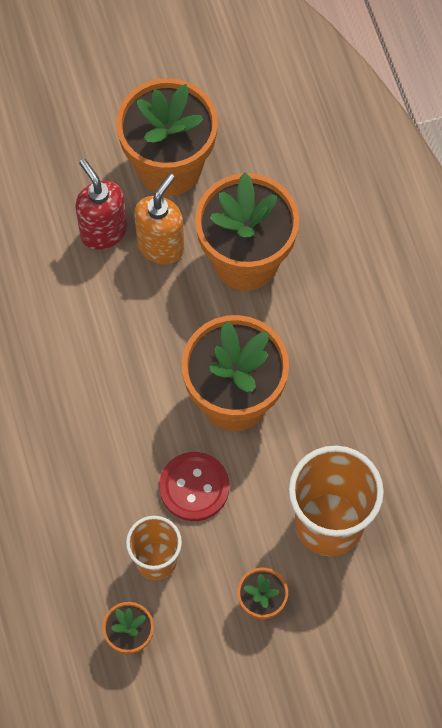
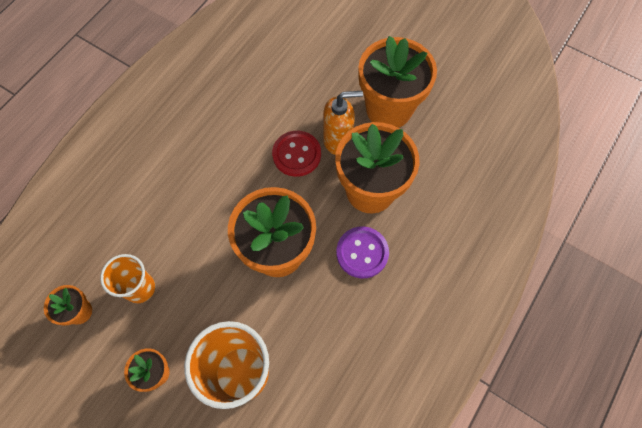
camera: 50 degrees right, 0 degrees up
red soap dispenser [75,159,127,250] -> none
red button [159,452,229,521] -> red button moved to [272,131,321,177]
none -> purple button [336,227,389,278]

